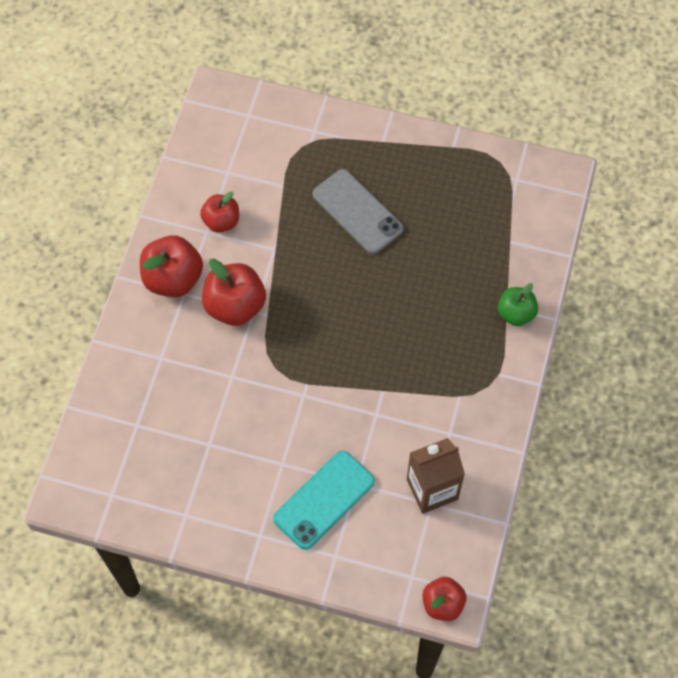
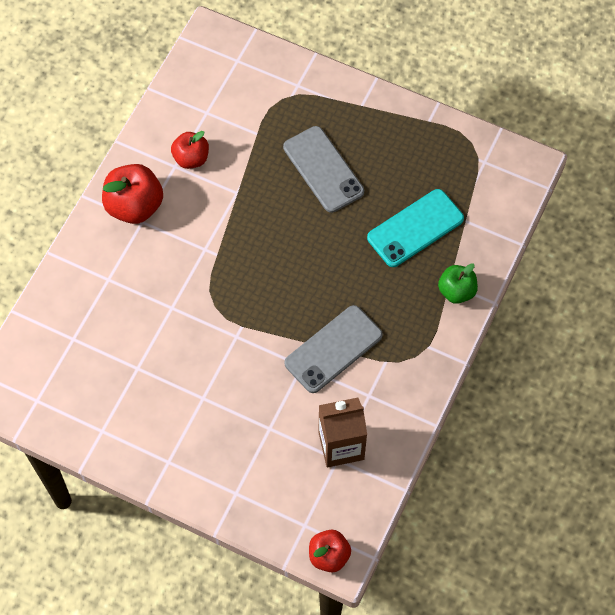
camera: 10 degrees right, 0 degrees up
red apple [202,258,266,326] -> none
turquoise phone [273,450,375,550] -> turquoise phone moved to [367,189,464,267]
none -> grey phone [284,305,383,393]

